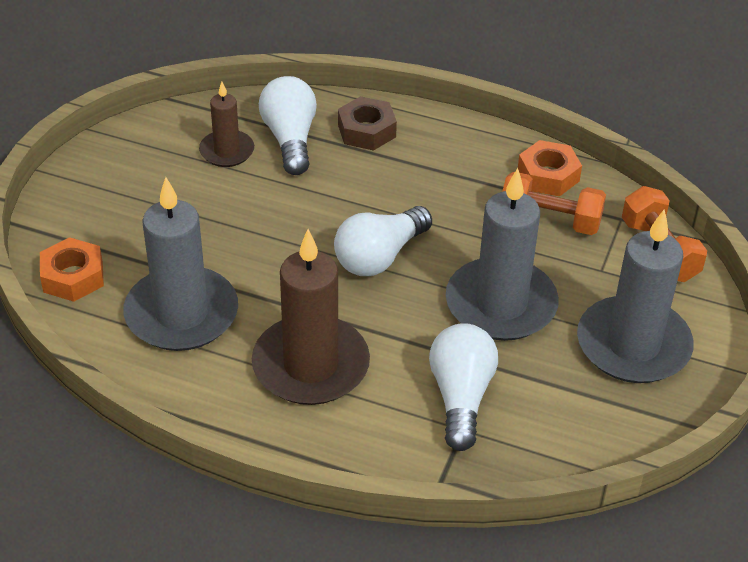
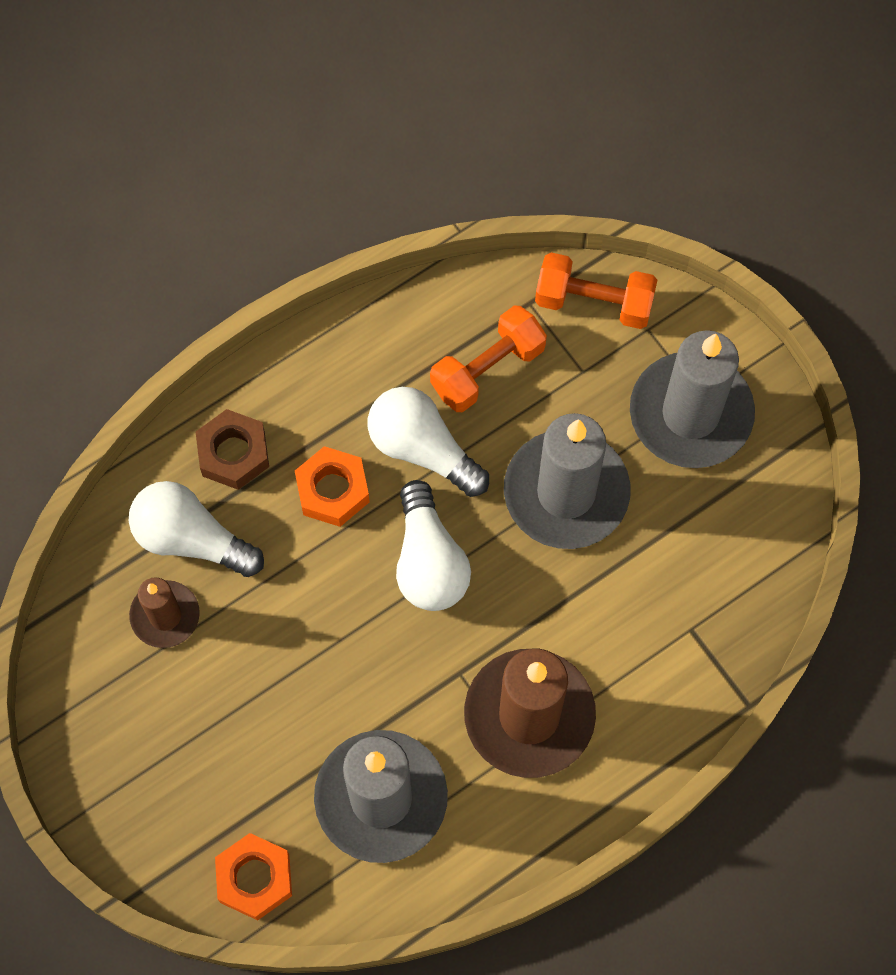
camera: 55 degrees left, 25 degrees up
white light bulb [429,323,498,451] -> white light bulb moved to [368,387,489,497]
orange nut [518,140,582,196] -> orange nut moved to [295,446,370,527]

